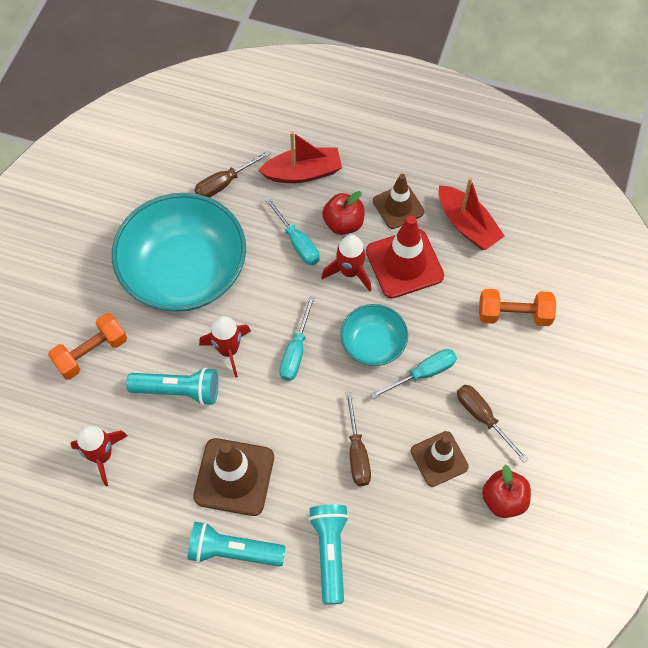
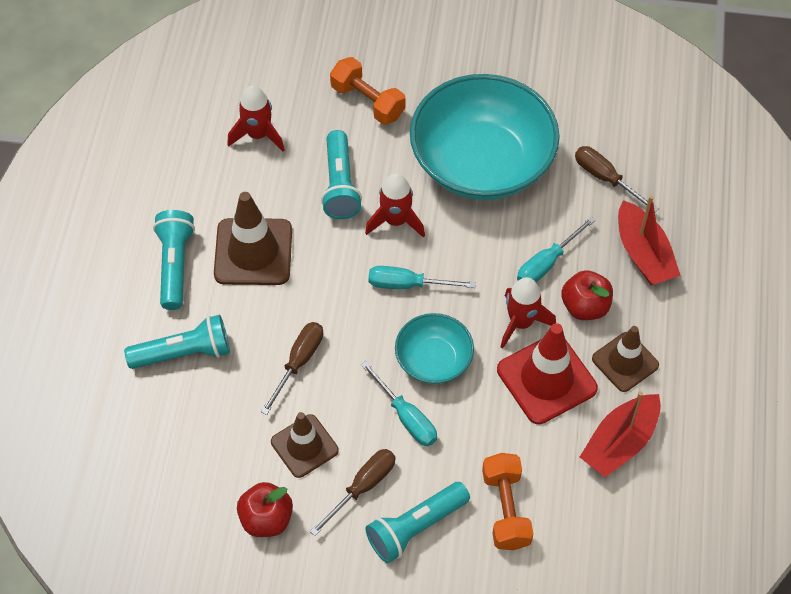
camera: 80 degrees right, 5 degrees down
brown screwdriver [346,392,371,486] -> brown screwdriver turned 135 degrees clockwise [261,322,323,415]
none -> turquoise flashlight [365,482,470,563]

